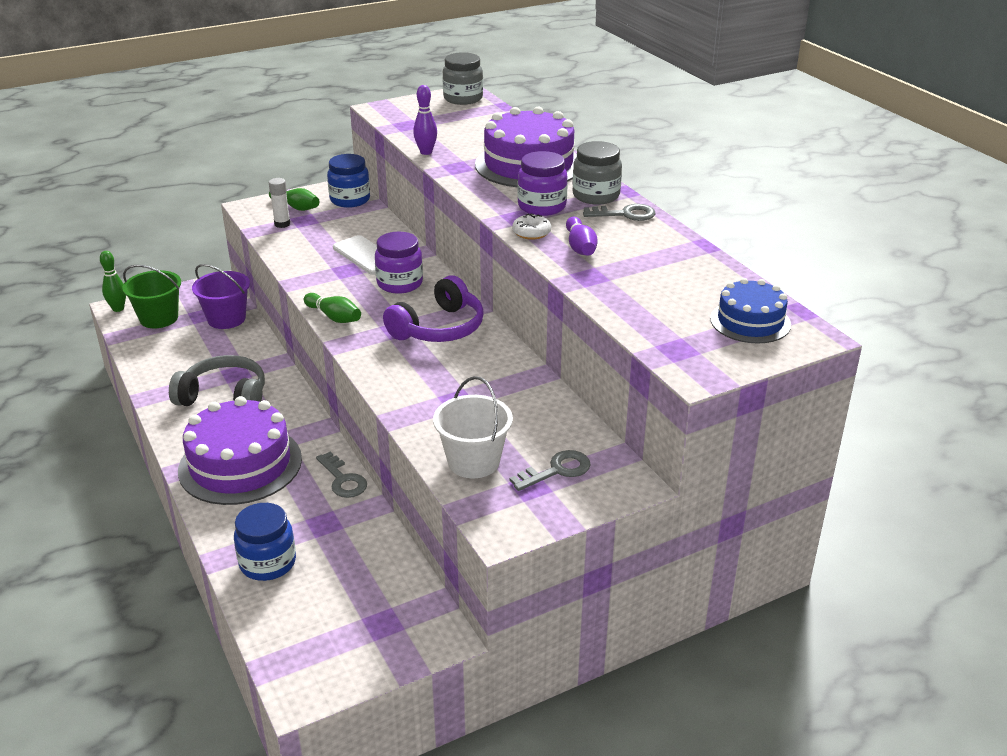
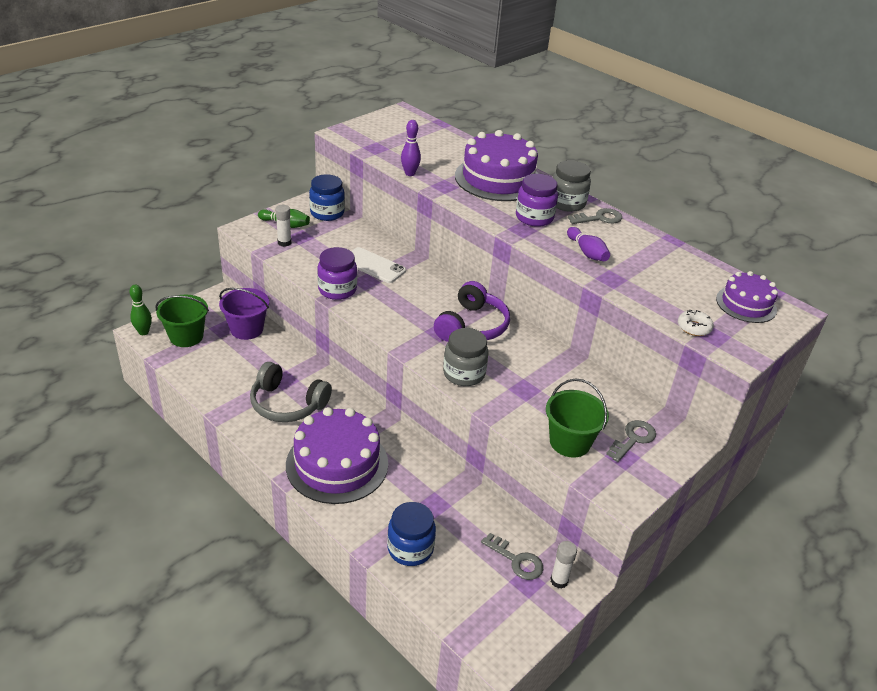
camera: 20 degrees left, 5 degrees up
grey headphones [169,355,265,406] -> grey headphones turned 150 degrees counterclockwise [250,362,332,422]
green bowling pin [304,293,361,323] -> none
grey key [316,452,367,498] -> grey key moved to [481,533,543,580]
purple jar [375,232,423,294] -> purple jar moved to [317,247,357,300]
white bucket [433,376,513,478] -> green bucket [546,378,609,458]
grey jar [442,52,483,105] -> grey jar moved to [443,328,488,386]
white donut [512,214,551,240] -> white donut moved to [678,310,714,336]
blue cake [710,278,791,343] -> purple cake [716,271,778,323]
none -> white glue stick [550,541,577,589]

